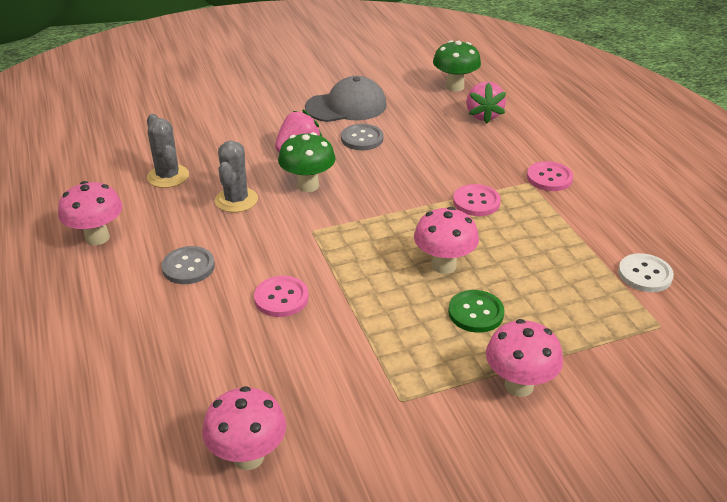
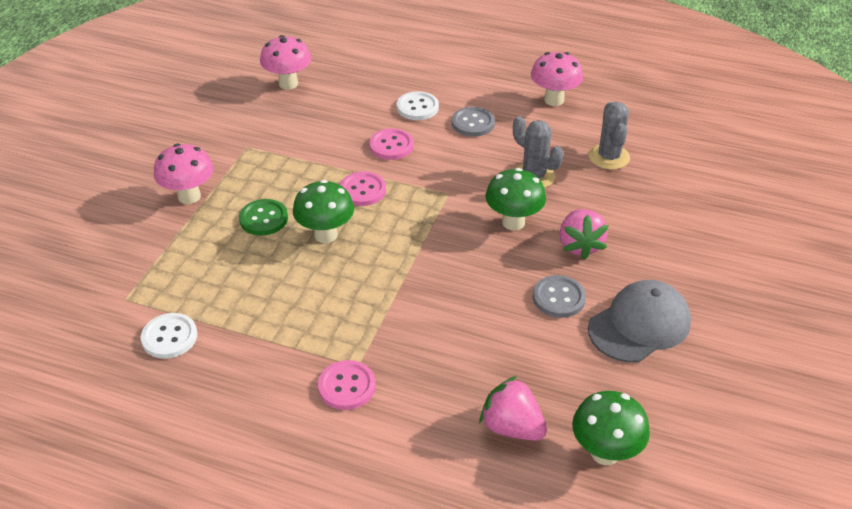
camera: 130 degrees right, 5 degrees up
grey cactus [147,114,189,188] -> grey cactus turned 75 degrees clockwise [589,102,630,170]
grey cap [305,76,387,122] -> grey cap turned 150 degrees counterclockwise [588,280,691,363]
pink mushroom [414,207,479,274] -> green mushroom [293,180,354,243]
pink button [453,184,501,216] -> pink button moved to [340,172,386,206]
none -> white button [397,91,439,120]

